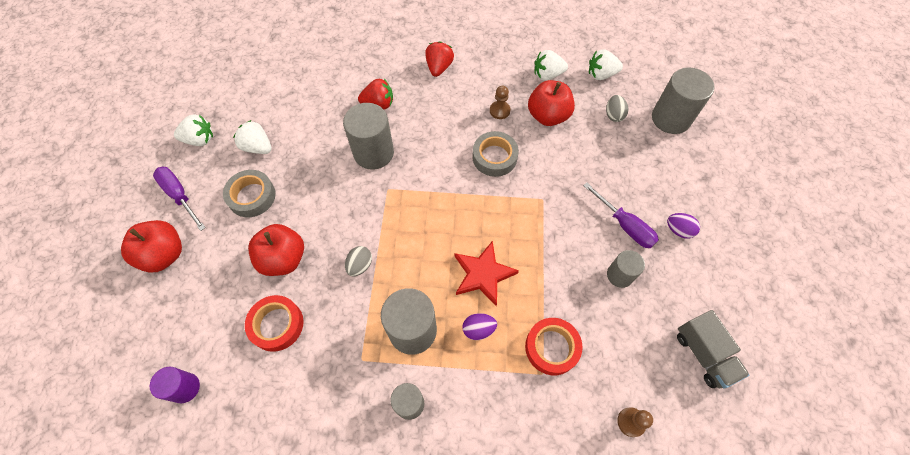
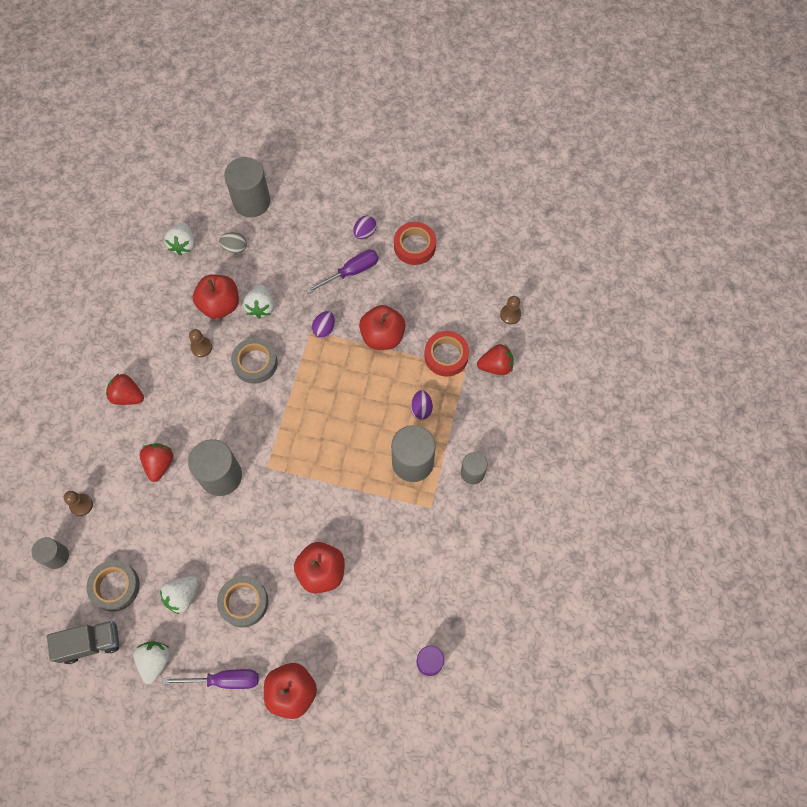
camera: 80 degrees left, 5 degrees up
purple screwdriver [153,167,206,231] -> purple screwdriver turned 150 degrees counterclockwise [163,669,259,689]
red tape [245,295,304,352] -> red tape moved to [394,222,436,265]
grey egg [345,246,372,276] -> none
red star [455,241,519,306] -> none
white strawberry [535,50,568,81] -> white strawberry moved to [243,285,274,319]
grey cylinder [607,250,645,288] -> grey cylinder moved to [31,537,69,569]
grey truck [677,310,749,389] -> grey truck moved to [47,621,119,664]
none -> brown pawn [64,491,93,516]
none -> grey tape [86,560,140,611]
none -> purple egg [312,311,335,338]
none -> red apple [359,305,406,350]
none -> red strawberry [477,344,514,375]

